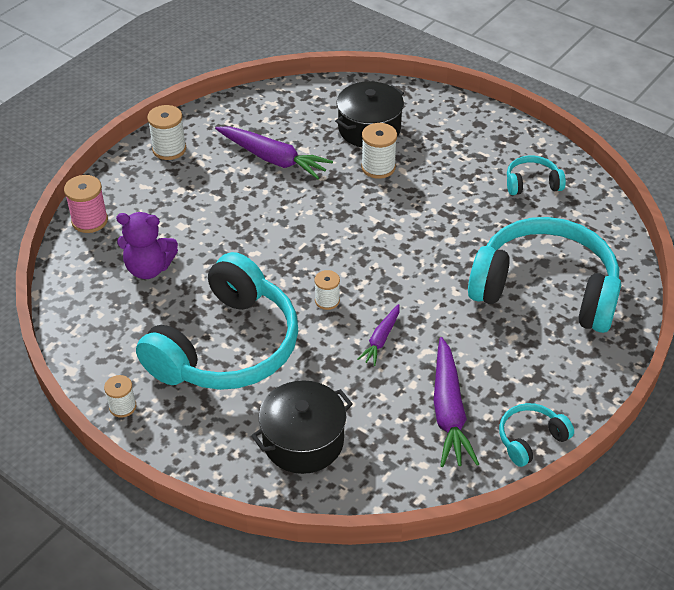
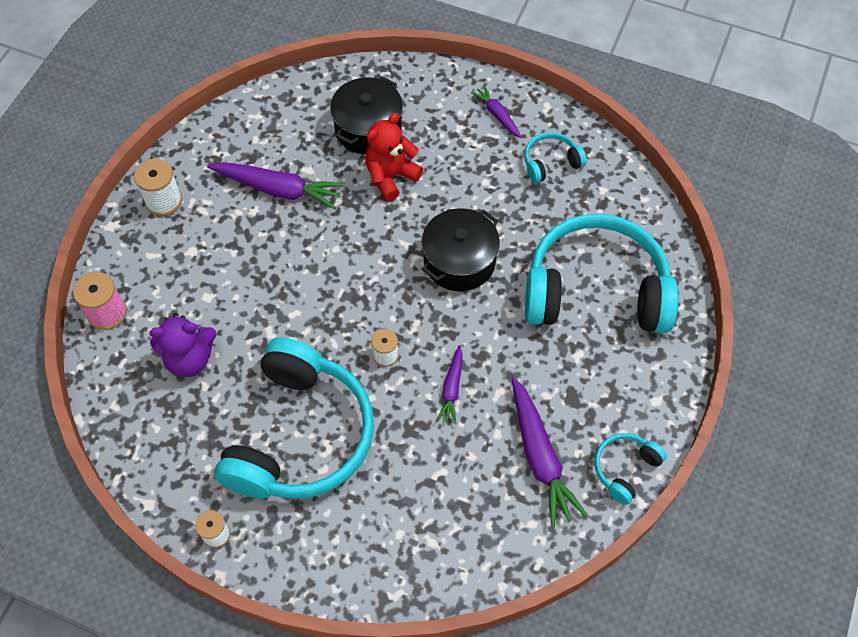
camera: 15 degrees left, 15 degrees up
black pot [251,380,353,474] -> black pot moved to [422,208,500,291]
white spool [361,123,397,179] -> red teddy bear [365,113,423,201]
none -> purple carrot [471,85,522,138]

